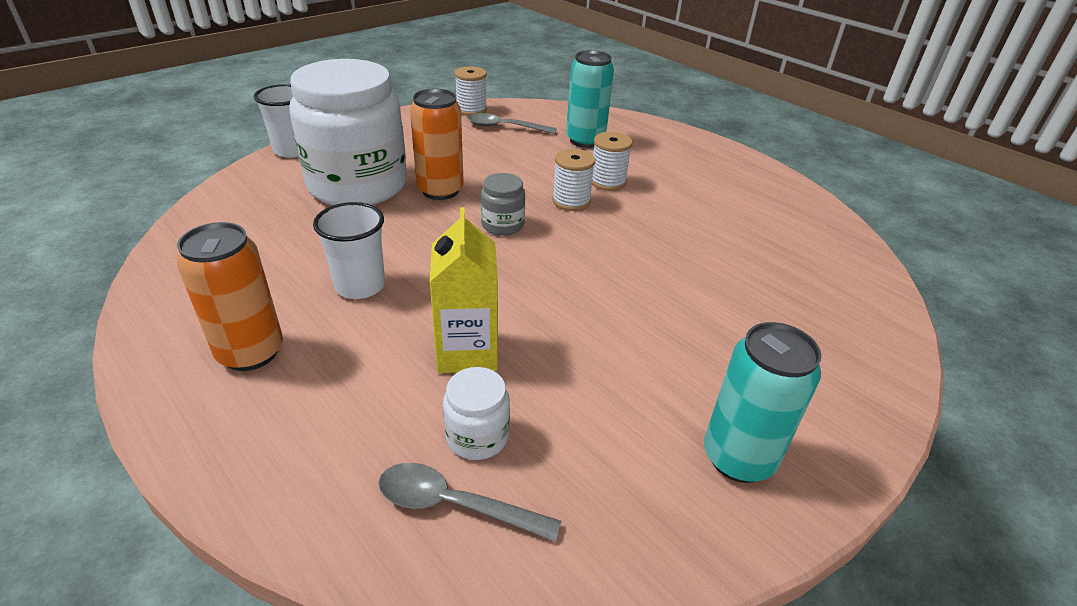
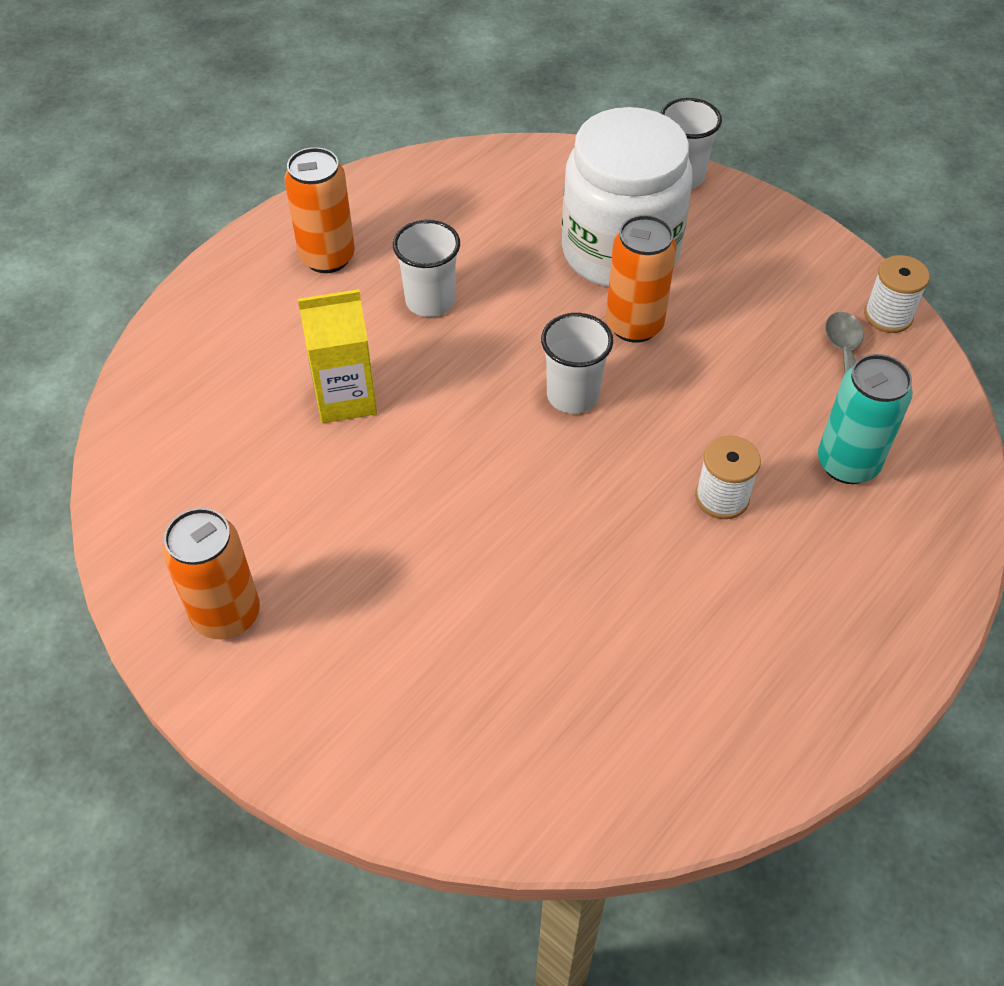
camera: 85 degrees right, 15 degrees up
grey spoon [379,463,561,542] -> none
white jar [443,367,510,460] -> none
grey jar [481,173,525,236] -> white cup [541,313,613,414]
white spool [552,149,595,211] -> none
turquoise can [704,322,822,483] -> orange can [162,508,260,639]

